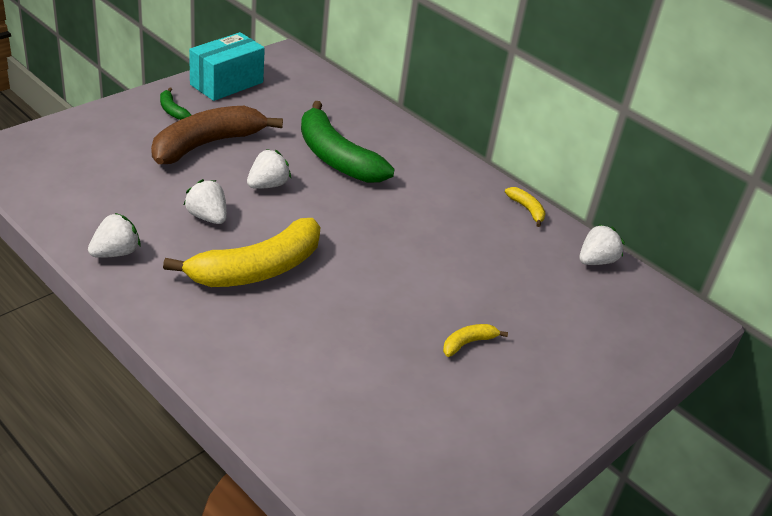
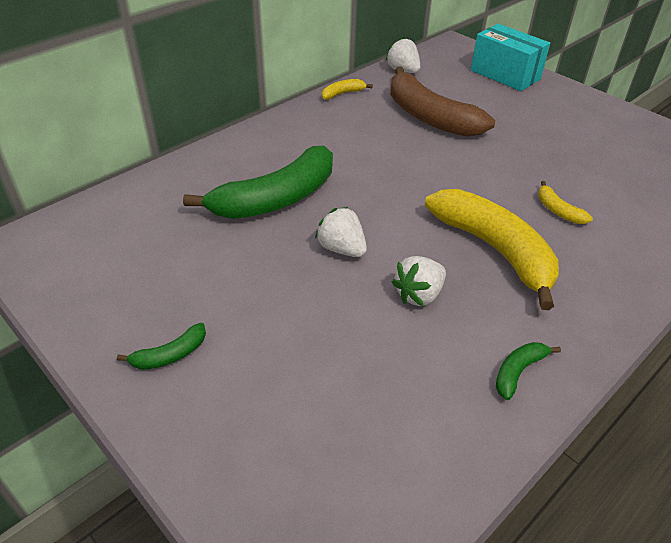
camera: 85 degrees left, 5 degrees up
white strawberry [88,213,141,258] -> green banana [496,342,561,400]
brown banana [151,106,283,164] -> brown banana moved to [390,67,495,137]
turquoise box [189,32,265,101] -> turquoise box moved to [471,24,550,91]
yellow banana [443,324,508,357] -> yellow banana moved to [538,181,593,224]

